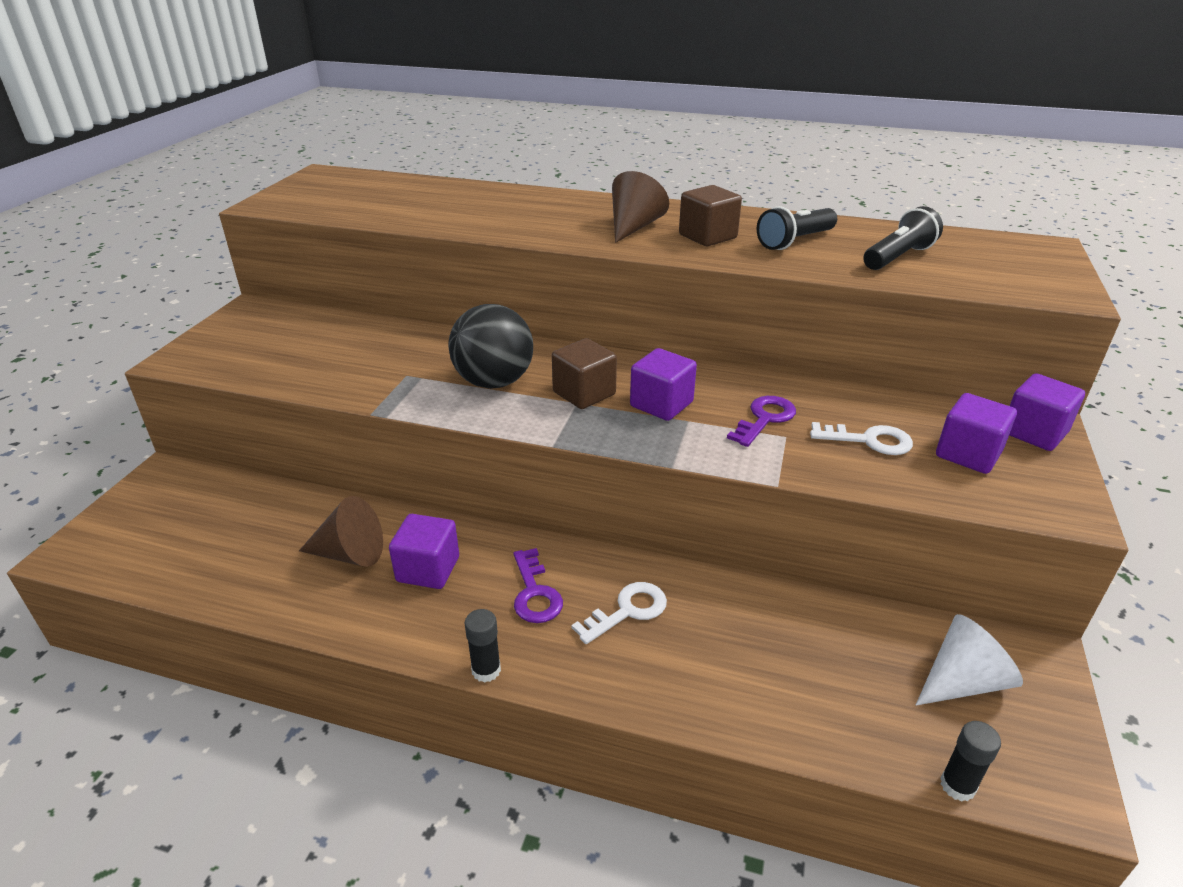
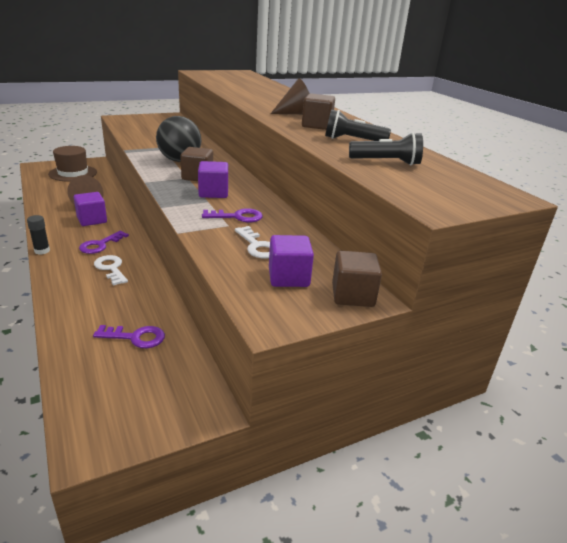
camera: 45 degrees right, 5 degrees down
white key [571,582,667,644] -> white key turned 135 degrees counterclockwise [94,255,128,286]
white cone [916,614,1023,706] -> none
black glue stick [940,721,1001,802] -> none
purple cube [1009,373,1085,451] -> brown cube [332,251,382,307]
none -> brown hat [48,146,97,182]
none -> purple key [93,325,165,348]

